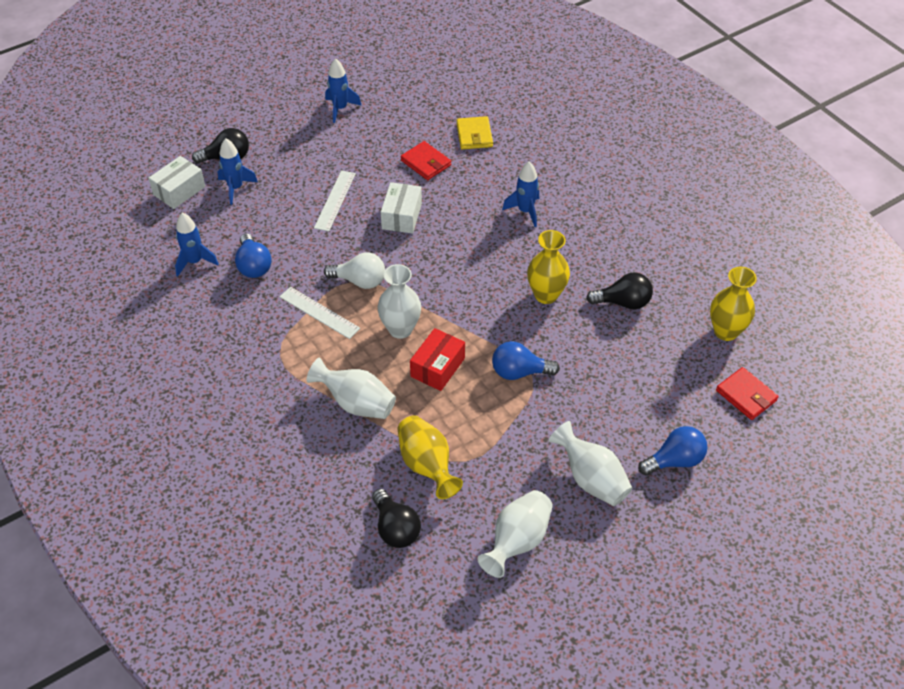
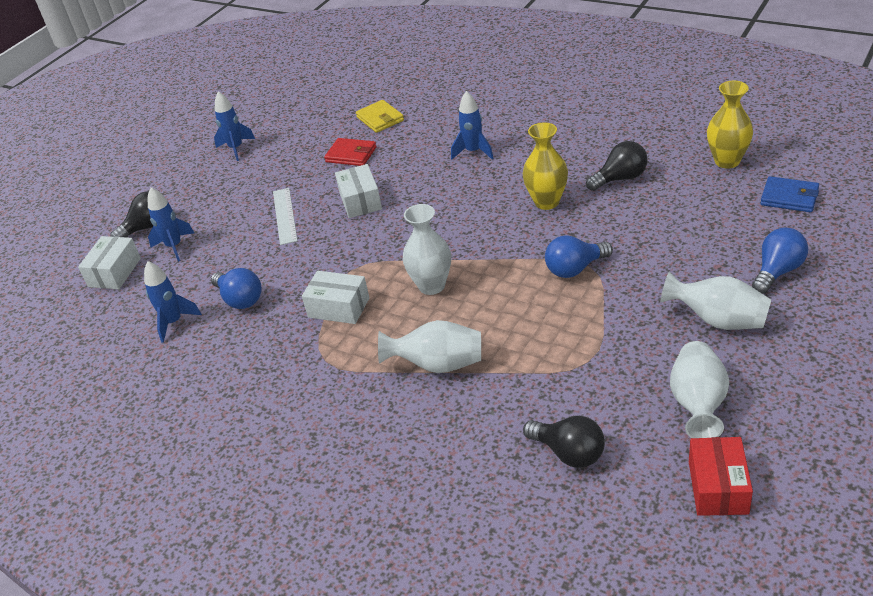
camera: 20 degrees left, 10 degrees down
white ruler [280,287,360,339] -> white box [302,271,369,324]
white light bulb [324,253,385,289] -> none
yellow vase [397,415,463,499] -> none
red box [410,328,465,391] -> red box moved to [689,437,753,516]
red wallet [716,367,779,420] -> blue wallet [760,176,819,212]

